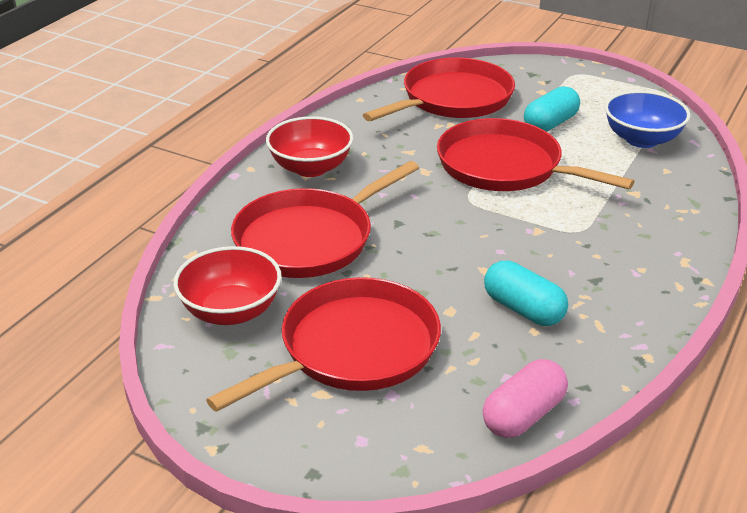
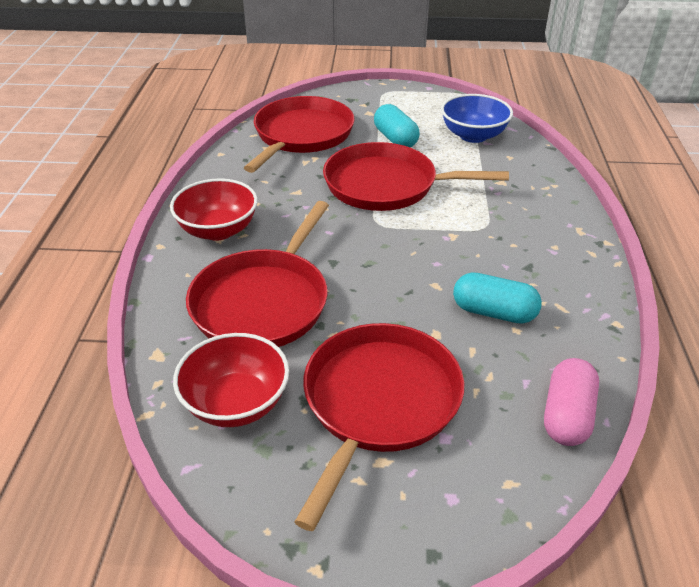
camera: 25 degrees left, 5 degrees up
turquoise capsule [524,86,580,132] -> turquoise capsule turned 45 degrees counterclockwise [374,104,420,147]

